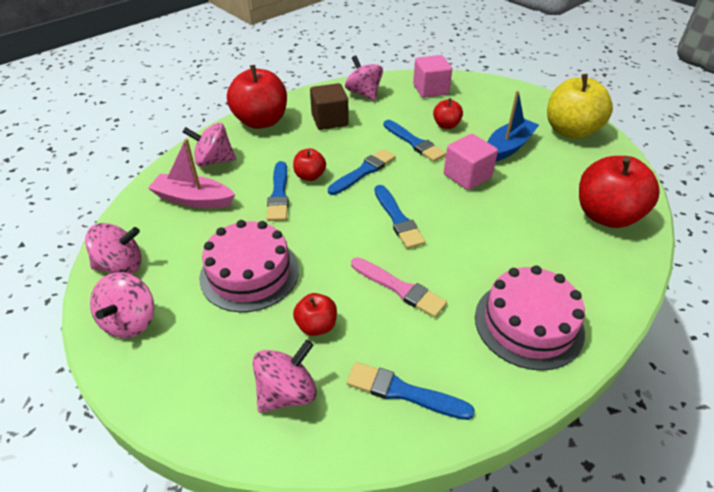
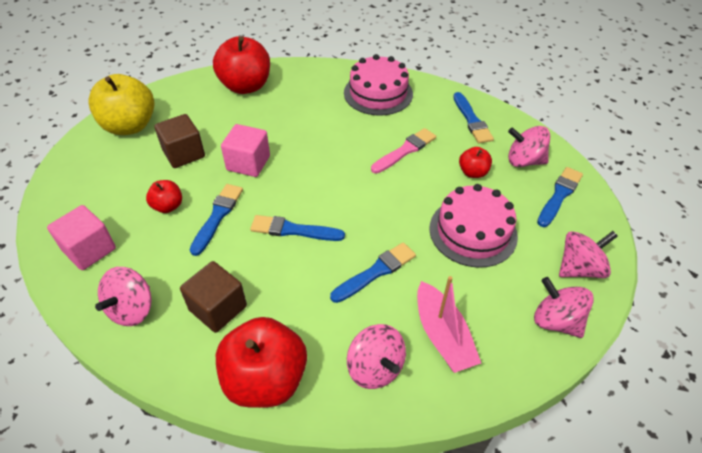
camera: 125 degrees left, 5 degrees up
red apple [293,148,326,181] -> none
pink brush [351,257,447,318] -> pink brush turned 45 degrees clockwise [371,128,436,173]
blue brush [375,185,426,249] -> blue brush moved to [537,167,583,227]
blue boat [488,91,539,162] -> brown cube [154,114,205,168]

